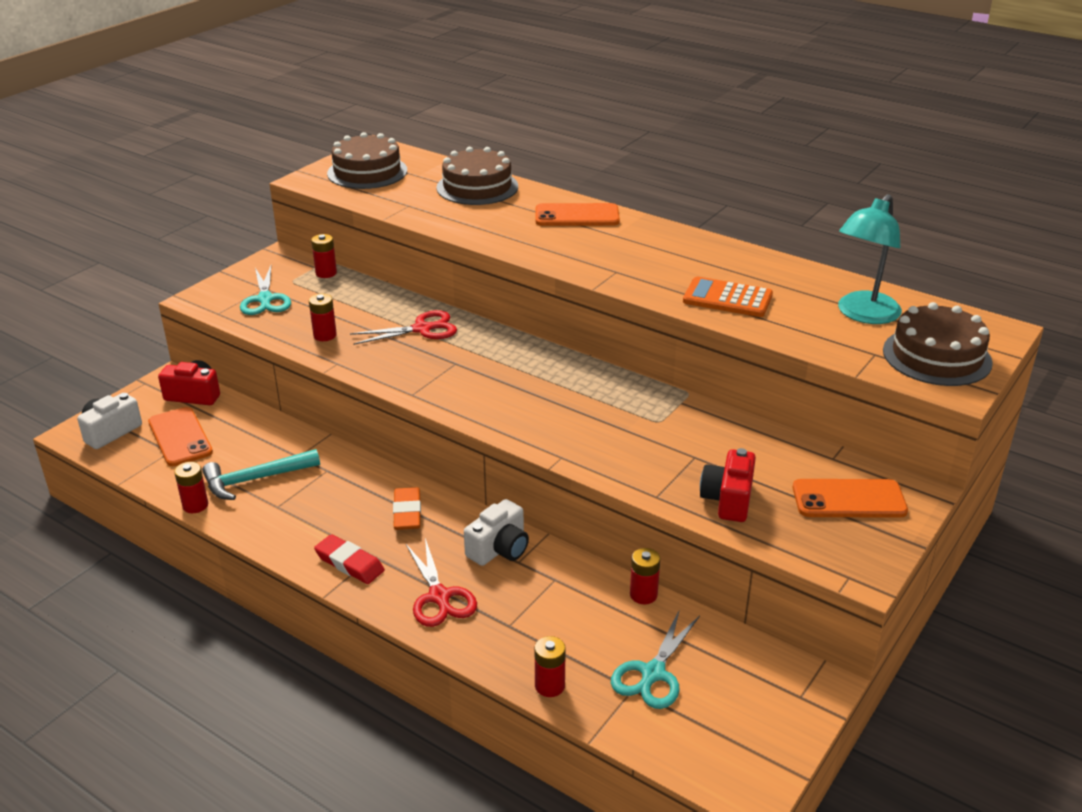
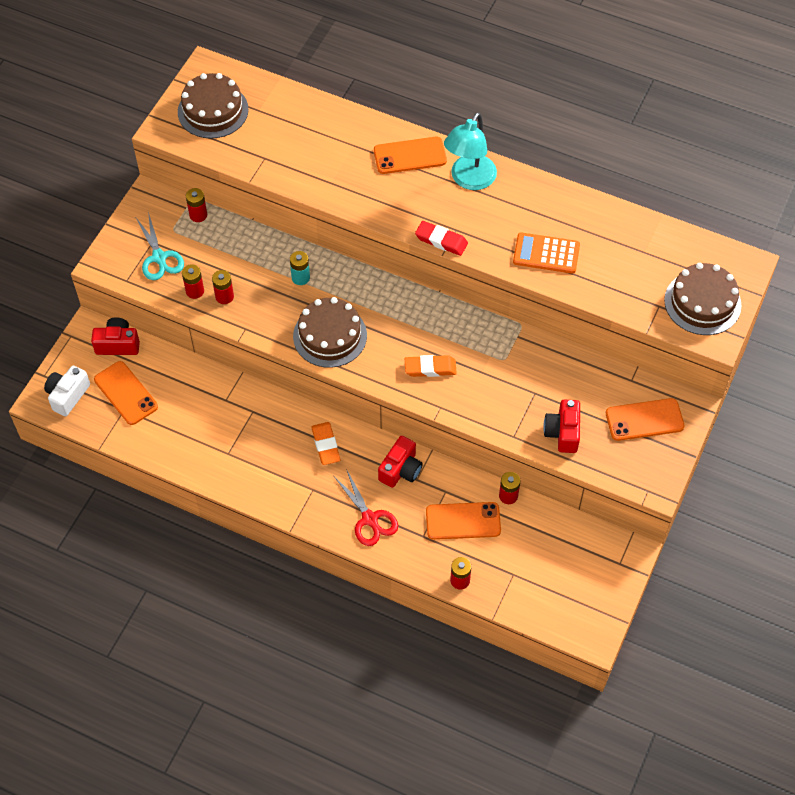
camera: 10 degrees left, 25 degrees up
red battery [174,462,208,513] -> red battery moved to [182,264,204,299]
turquoise hammer [202,449,320,500] -> none
red eraser [314,534,385,584] -> red eraser moved to [415,221,468,256]
red scissors [350,310,457,345] -> turquoise battery [290,251,310,285]
brown cake [436,147,518,205] -> brown cake moved to [293,297,367,368]
white camera [464,499,529,566] -> red camera [378,436,423,488]
turquoise scissors [611,609,700,709] -> none
turquoise lamp [838,194,902,324] -> turquoise lamp moved to [444,112,497,190]
none -> orange eraser [405,355,457,377]
none -> orange phone [426,502,501,540]

